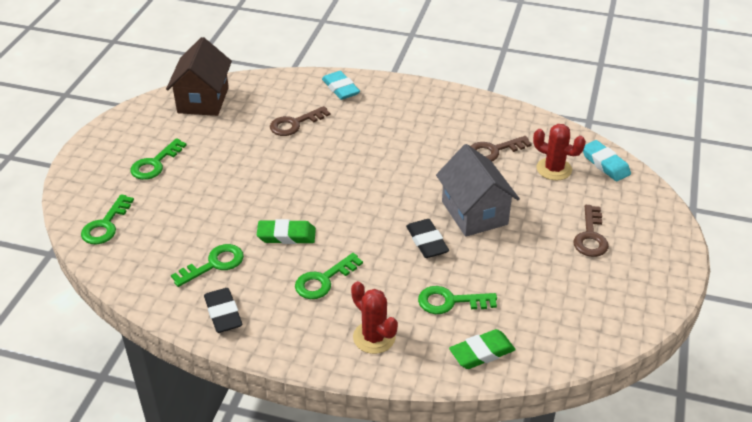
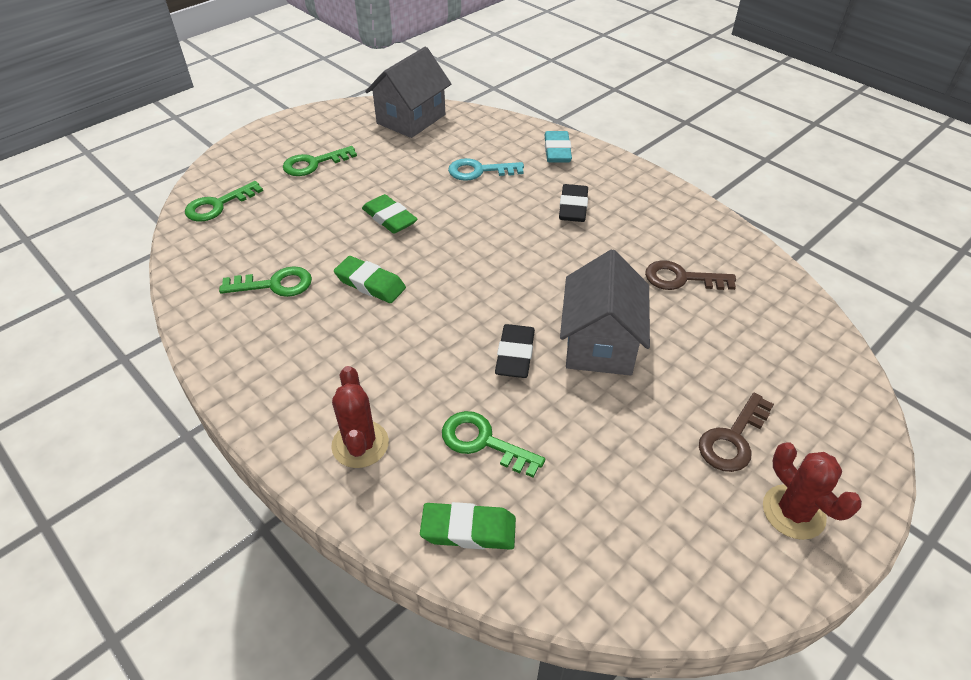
camera: 30 degrees right, 5 degrees up
brown house [166,37,232,116] -> grey house [365,47,451,138]
black eraser [204,288,242,333] -> black eraser moved to [559,184,588,222]
brown key [270,106,330,136] -> turquoise key [448,158,524,181]
green key [295,253,363,299] -> none
red cactus [533,124,586,180] -> red cactus moved to [763,442,862,540]
turquoise eraser [583,140,631,181] -> none
none -> green eraser [362,194,418,234]

